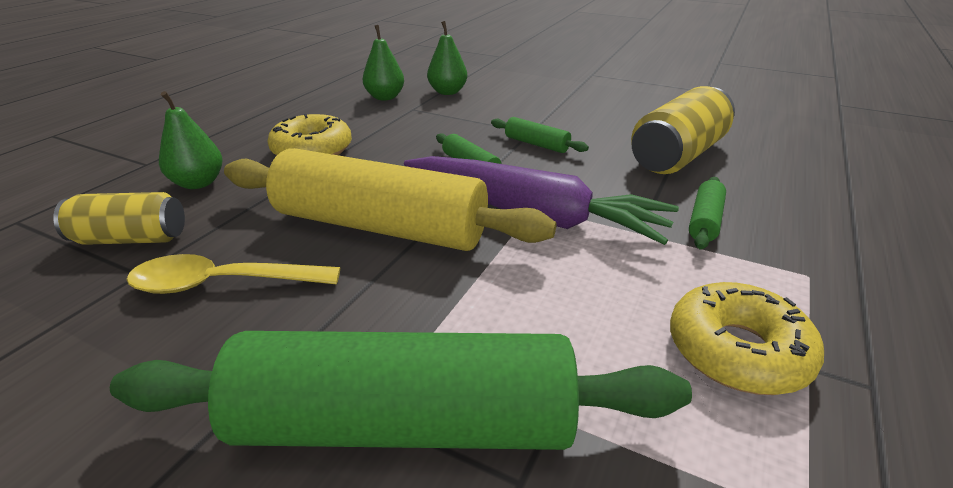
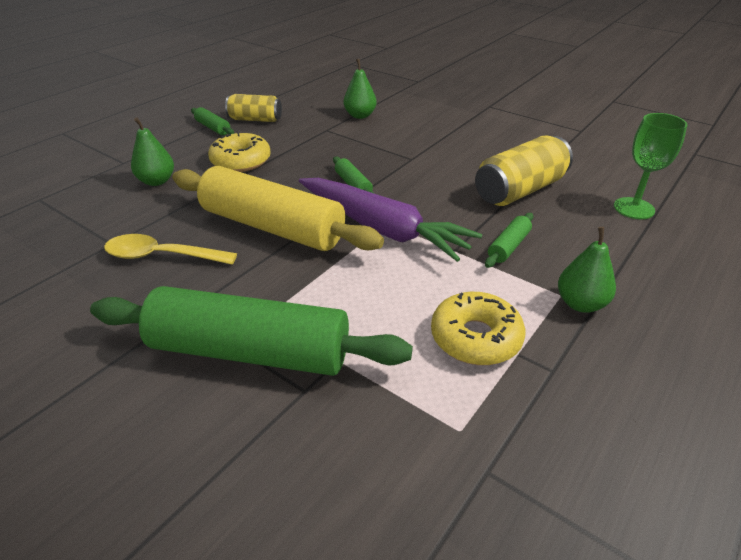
camera: 10 degrees right, 5 degrees up
yellow can [53,192,185,245] -> yellow can moved to [225,94,282,122]
green pear [363,25,404,100] -> green pear moved to [558,227,616,313]
green rolling pin [491,117,589,153] -> green rolling pin moved to [191,107,234,135]
none -> green goblet [614,113,687,219]

